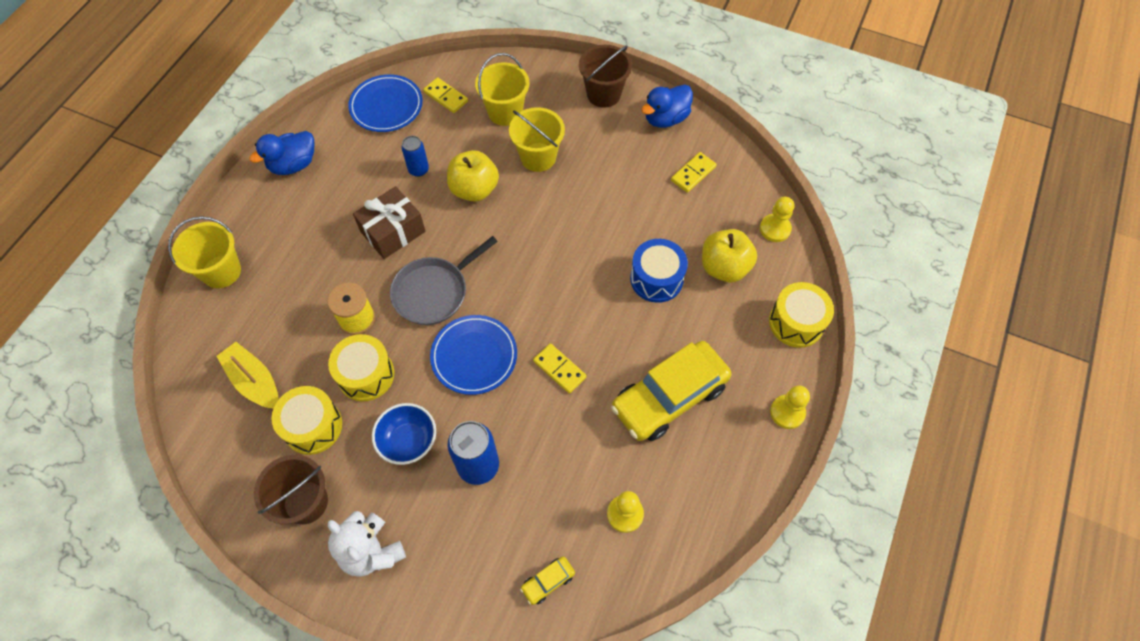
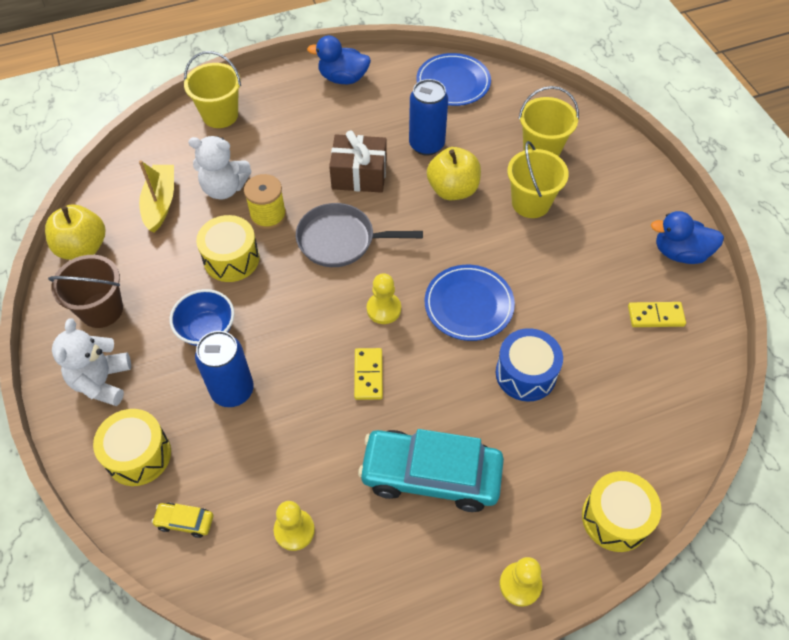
camera: 45 degrees right, 5 degrees down
yellow drum [271,386,342,455] -> yellow drum moved to [93,409,171,486]
blue can [401,136,429,177] -> blue can [409,79,448,156], size x1.66
yellow domino [423,77,468,113] -> none
blue plate [430,315,517,395] -> blue plate moved to [425,265,515,341]
brown bucket [579,45,632,108] -> none
yellow car [611,341,732,441] -> turquoise car [358,429,504,512]
yellow apple [702,229,757,282] -> yellow apple moved to [45,204,105,260]
yellow pawn [760,197,794,242] -> yellow pawn moved to [367,273,401,324]
none -> white teddy bear [188,136,252,199]

